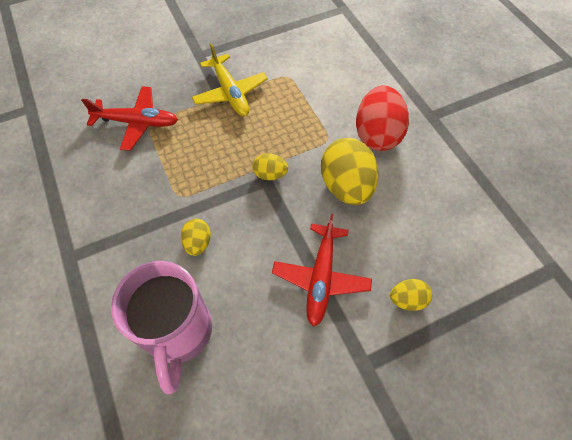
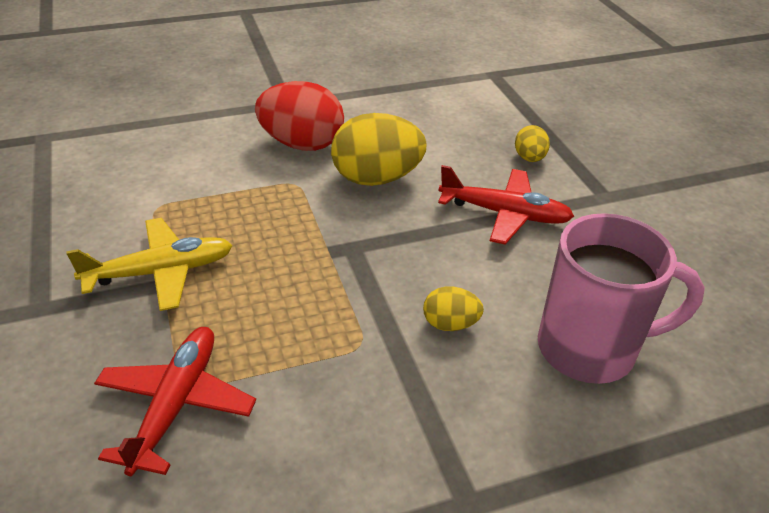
camera: 85 degrees left, 20 degrees down
yellow egg [252,153,288,180] -> none

